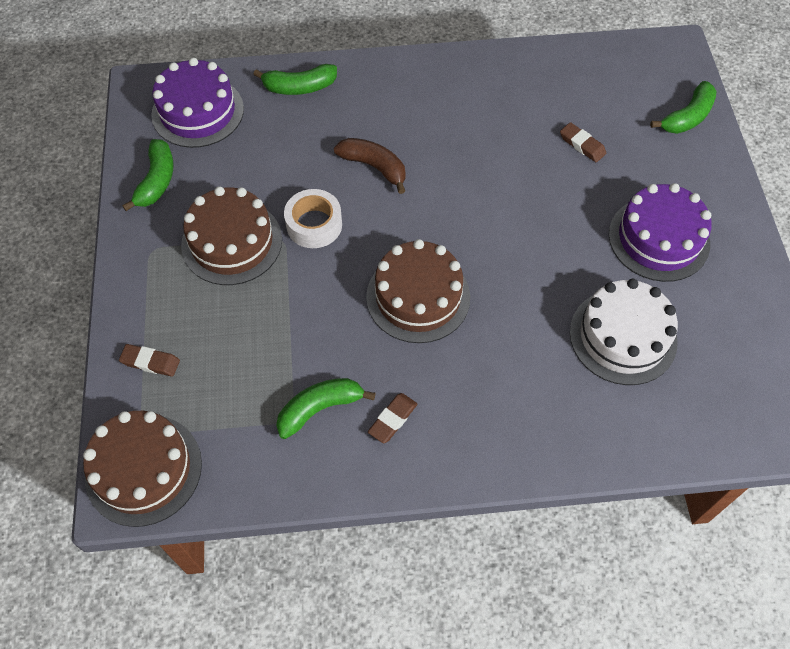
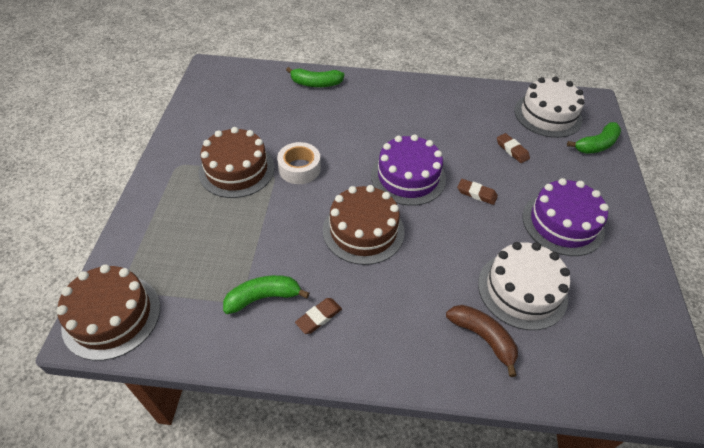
camera: 10 degrees right, 10 degrees down
brown eraser [119,344,180,377] -> brown eraser moved to [457,179,498,205]
green banana [122,139,174,211] -> none
purple cake [151,58,244,148] -> purple cake moved to [371,134,446,206]
brown banana [334,138,406,194] -> brown banana moved to [446,305,518,377]
none -> white cake [514,77,584,138]

